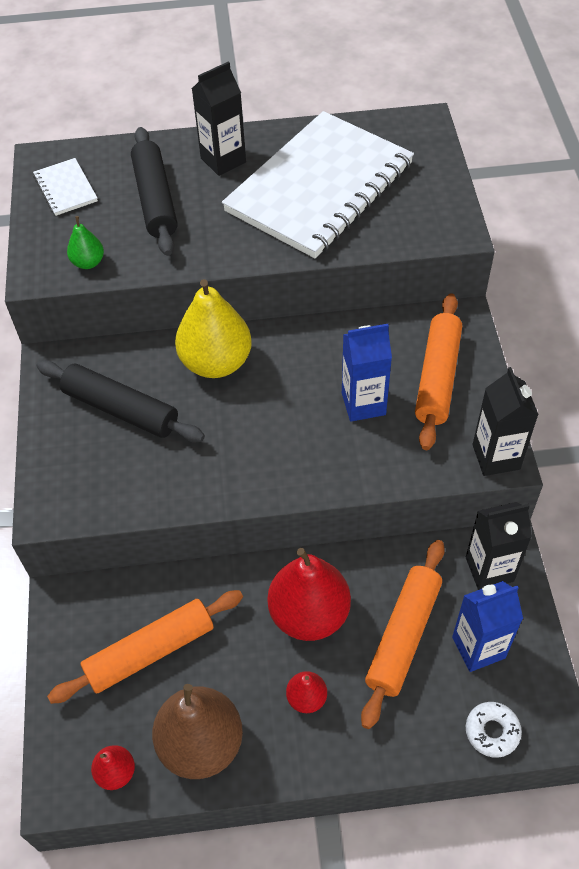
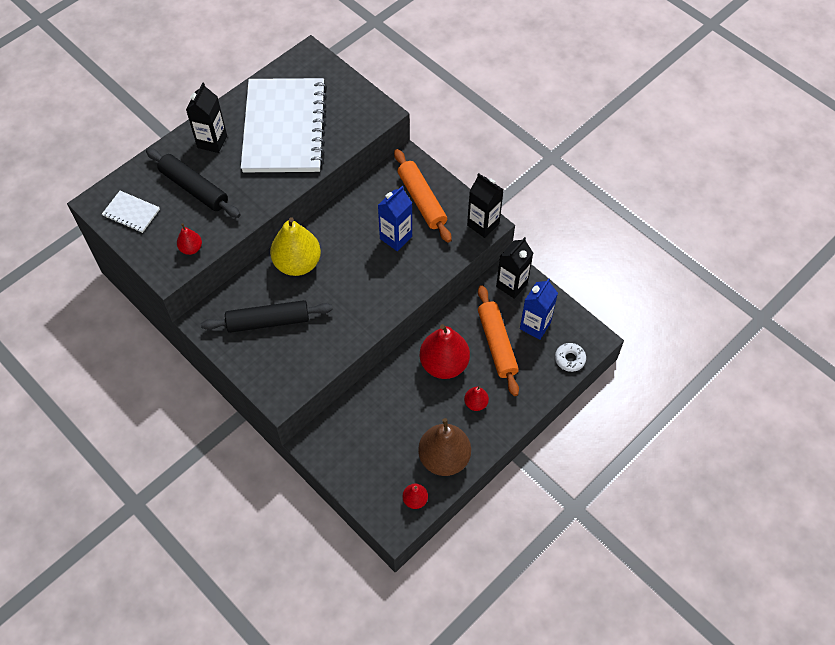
camera: 40 degrees left, 5 degrees up
orange rolling pin [47,590,243,704] -> none
green pear [67,216,104,269] -> red pear [177,223,202,255]

